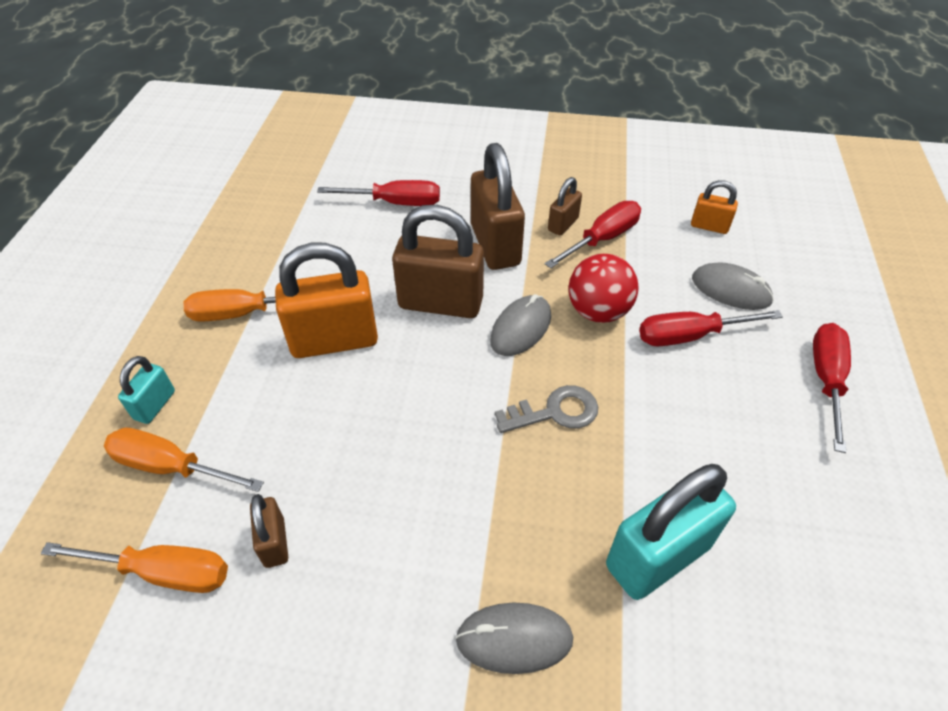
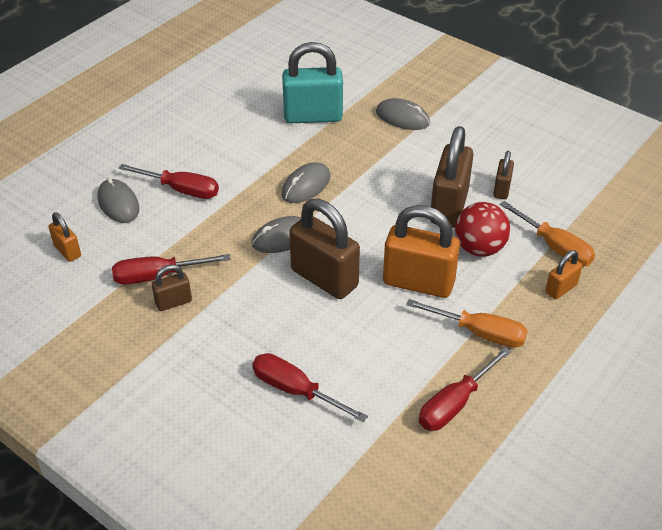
camera: 150 degrees left, 5 degrees down
orange screwdriver [40,542,228,593] -> none
turquoise padlock [118,356,175,424] -> orange padlock [545,250,582,299]
brown padlock [471,143,525,270] -> brown padlock moved to [431,126,474,227]
grey key [495,385,598,433] -> grey mouse [282,162,331,203]
red ball [568,254,639,323] -> red ball moved to [455,202,510,257]
red screwdriver [813,323,851,453] -> red screwdriver moved to [419,347,511,431]

